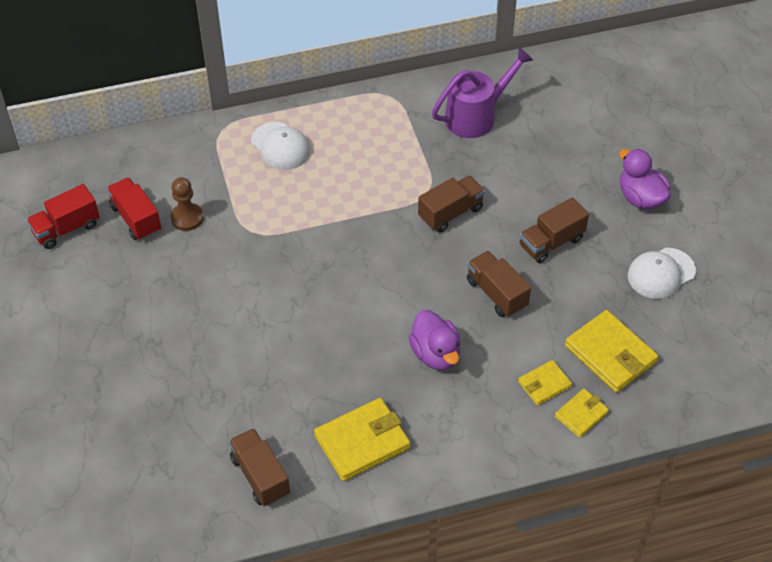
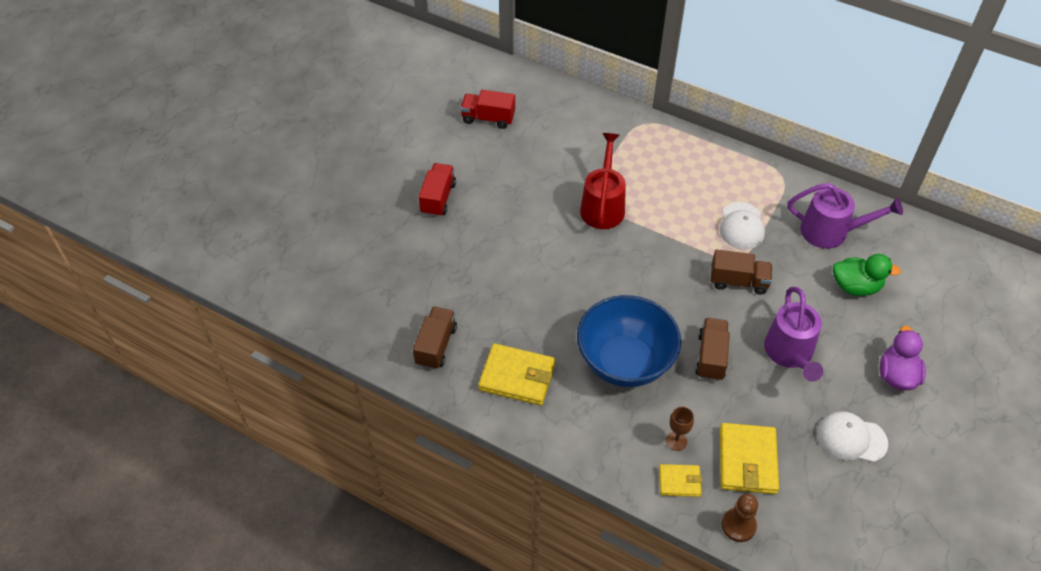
camera: 45 degrees right, 0 degrees up
red truck [107,177,161,240] -> red truck moved to [419,163,456,217]
brown pawn [170,177,204,231] -> brown pawn moved to [722,494,758,542]
white cap [251,122,311,170] -> white cap moved to [720,202,765,249]
purple duck [409,310,461,370] -> blue bowl [577,295,681,387]
yellow wallet [518,360,572,406] -> brown goblet [666,407,694,451]
brown truck [520,197,589,263] -> purple watering can [764,287,823,382]
none -> red watering can [580,133,626,229]
none -> green duck [833,254,901,296]

